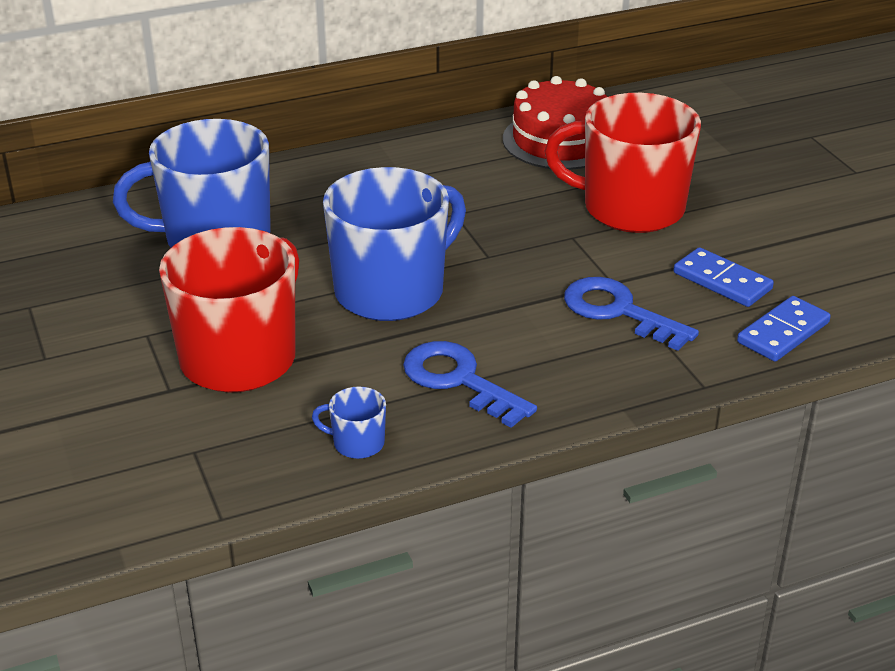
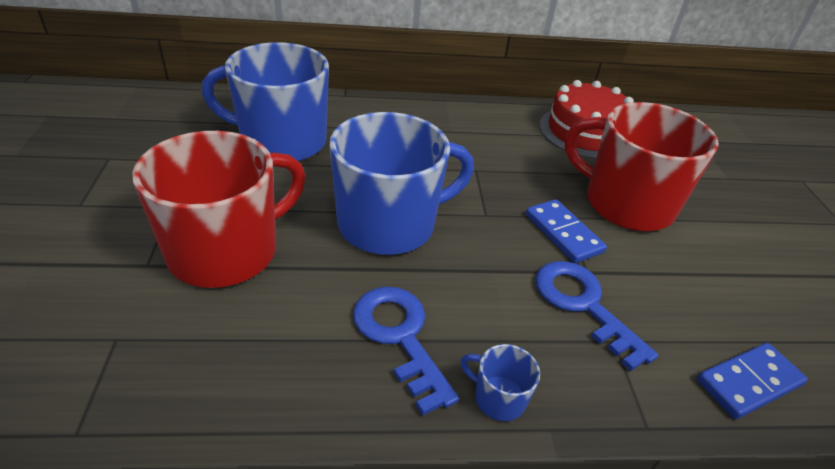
camera: 15 degrees right, 5 degrees up
blue mug [312,387,386,459] -> blue mug moved to [460,344,540,421]
blue domino [674,247,774,307] -> blue domino moved to [526,199,607,263]

